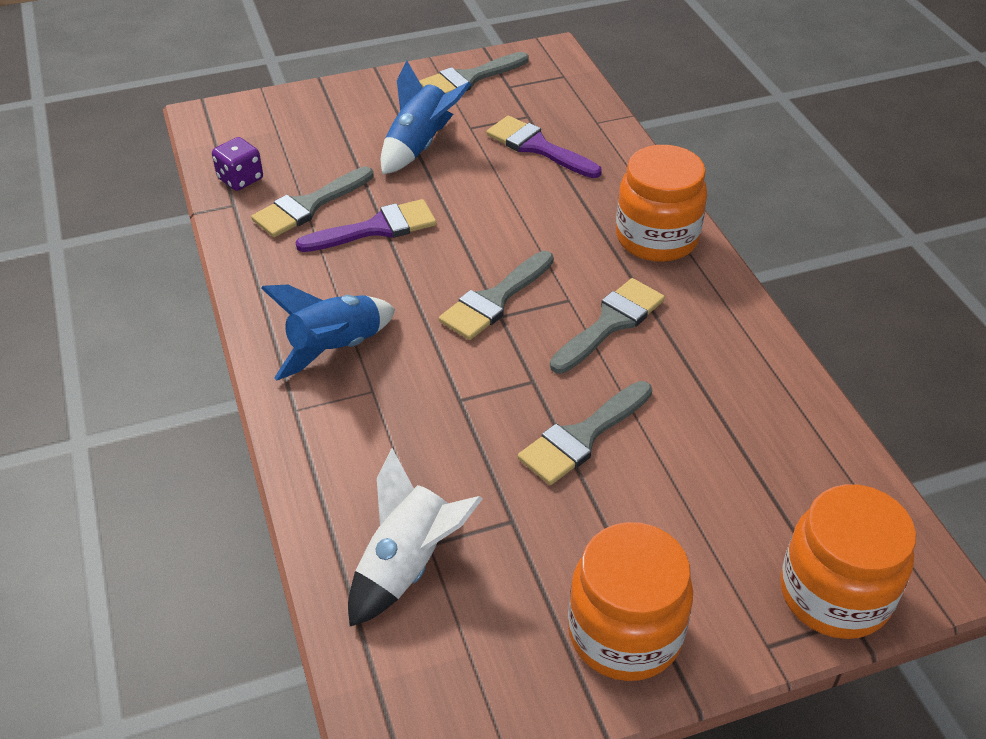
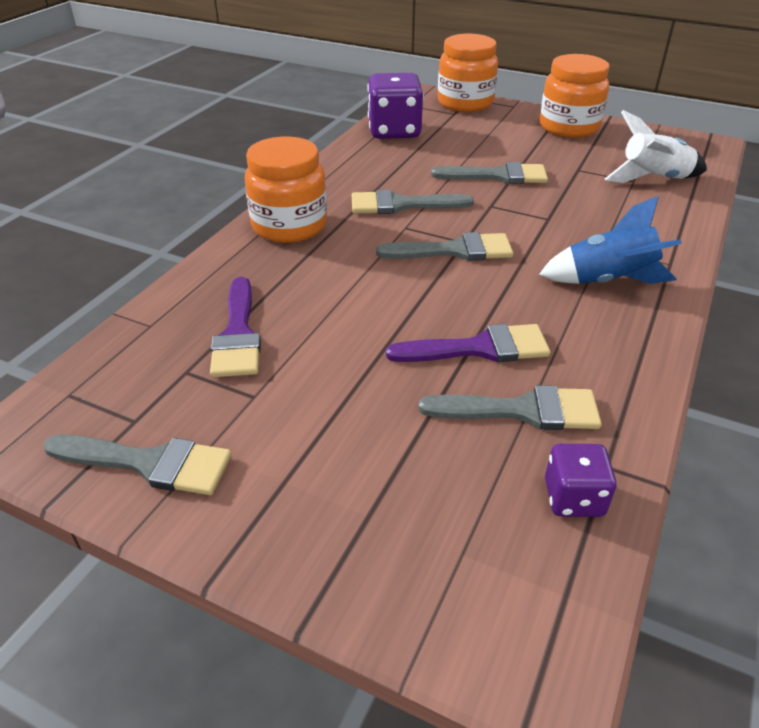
camera: 135 degrees left, 5 degrees down
purple brush [296,199,436,252] -> purple brush turned 150 degrees clockwise [386,324,550,362]
blue rocket [381,61,471,174] -> none
none -> purple dice [367,73,424,139]

